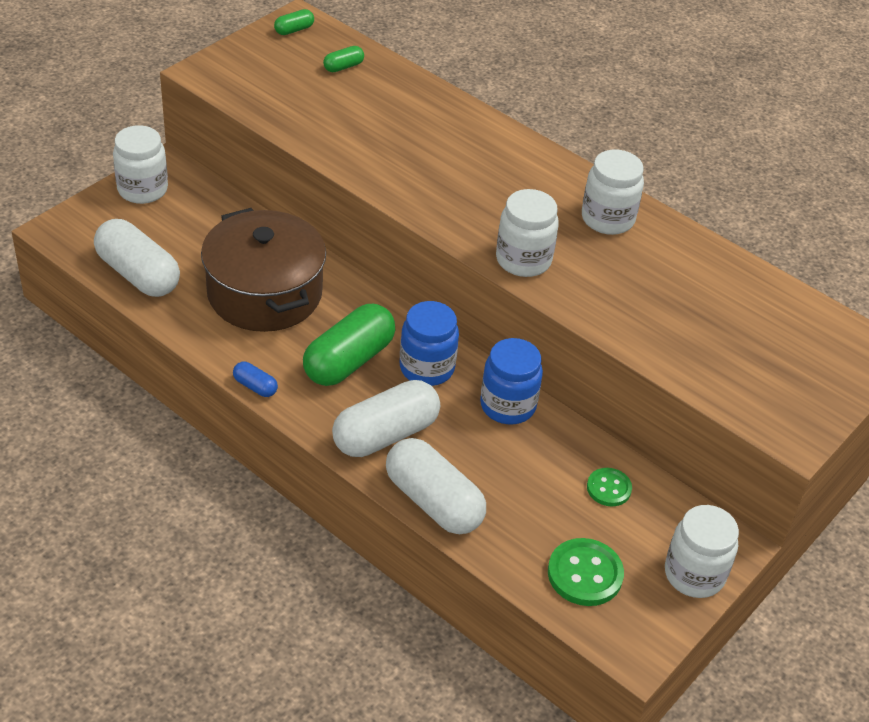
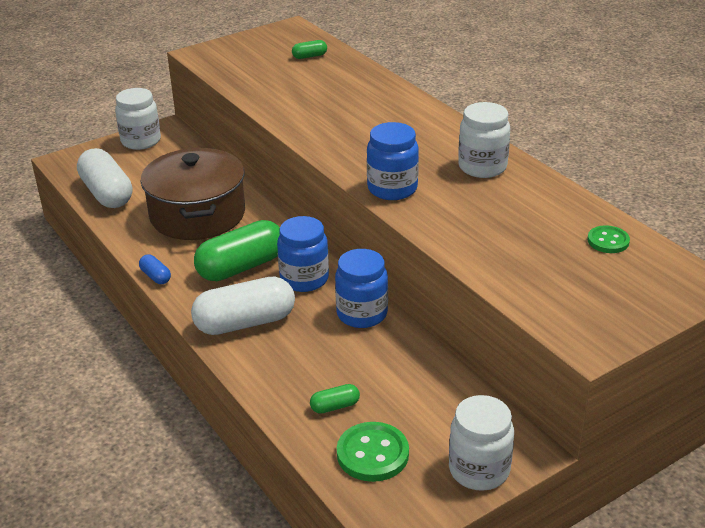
camera: 20 degrees right, 10 degrees down
green capsule [274,9,314,35] -> green capsule moved to [310,384,360,414]
white capsule [386,438,486,534] -> none
white jar [496,189,559,277] -> blue jar [367,122,419,200]
green button [587,468,632,506] -> green button moved to [587,225,630,253]

